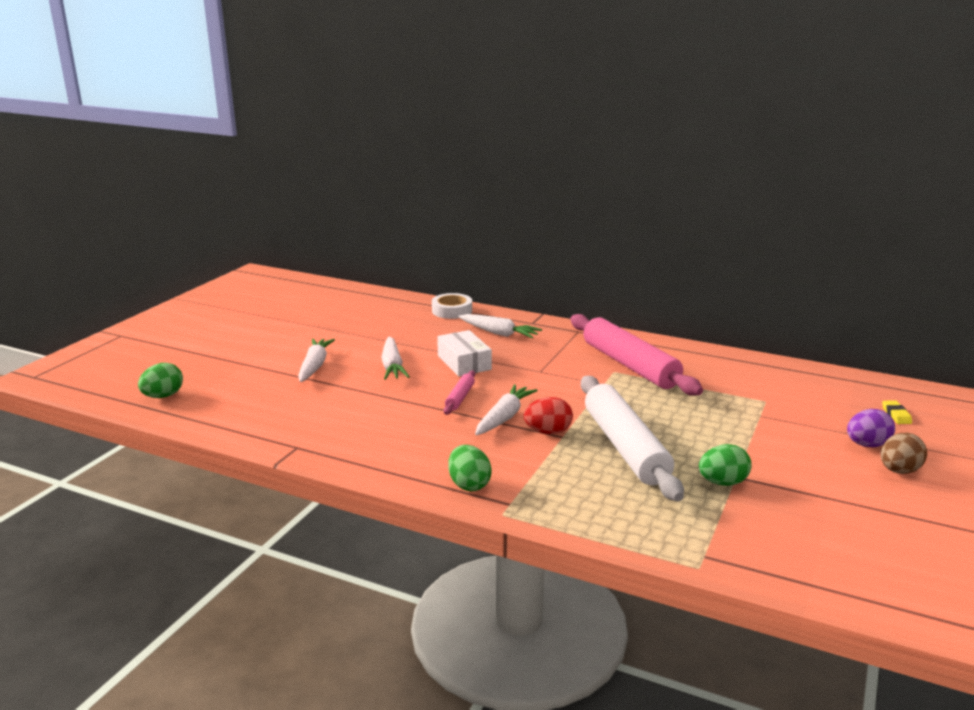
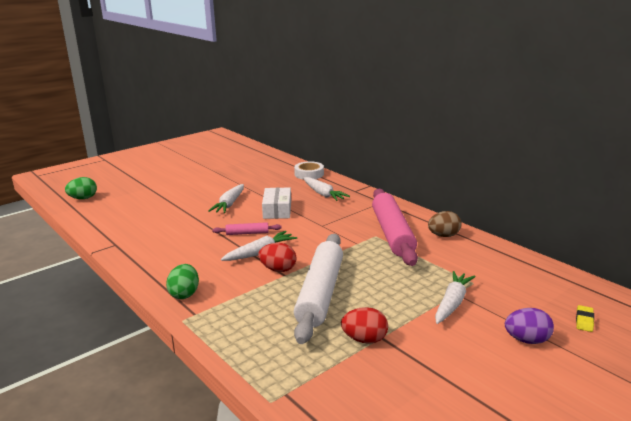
camera: 25 degrees right, 0 degrees up
white carrot [298,338,335,382] -> white carrot moved to [435,271,476,324]
pink rolling pin [444,370,475,415] -> pink rolling pin turned 45 degrees clockwise [212,222,282,235]
green egg [699,444,752,486] -> red egg [341,307,388,344]
brown egg [881,433,927,474] -> brown egg moved to [428,211,462,237]

